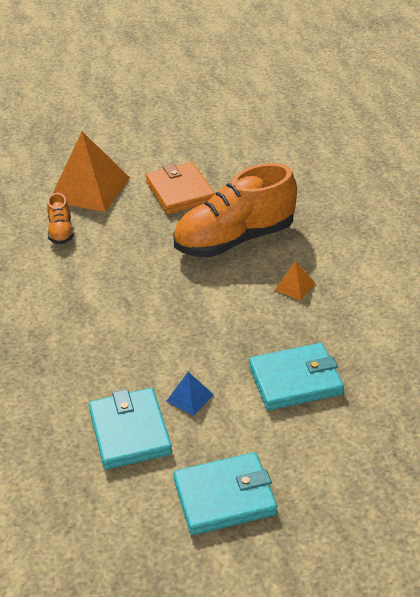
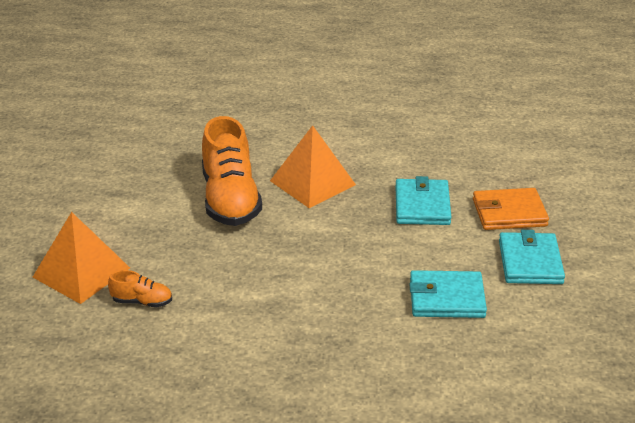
camera: 75 degrees left, 5 degrees down
orange wallet [145,162,215,214] -> orange wallet moved to [473,188,549,230]
blue pyramid [166,372,214,416] -> none
orange pyramid [274,261,316,301] -> orange pyramid [270,125,356,208], size x2.29

